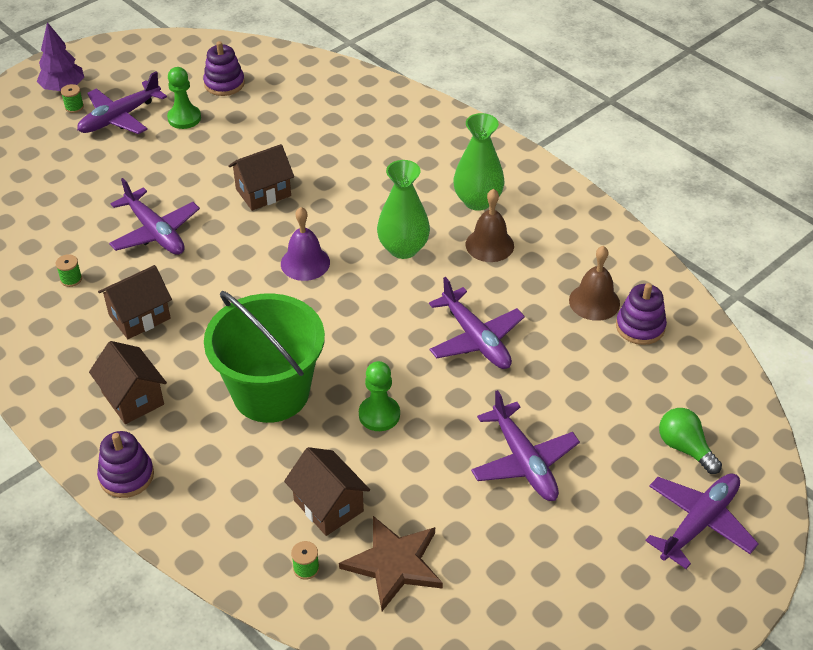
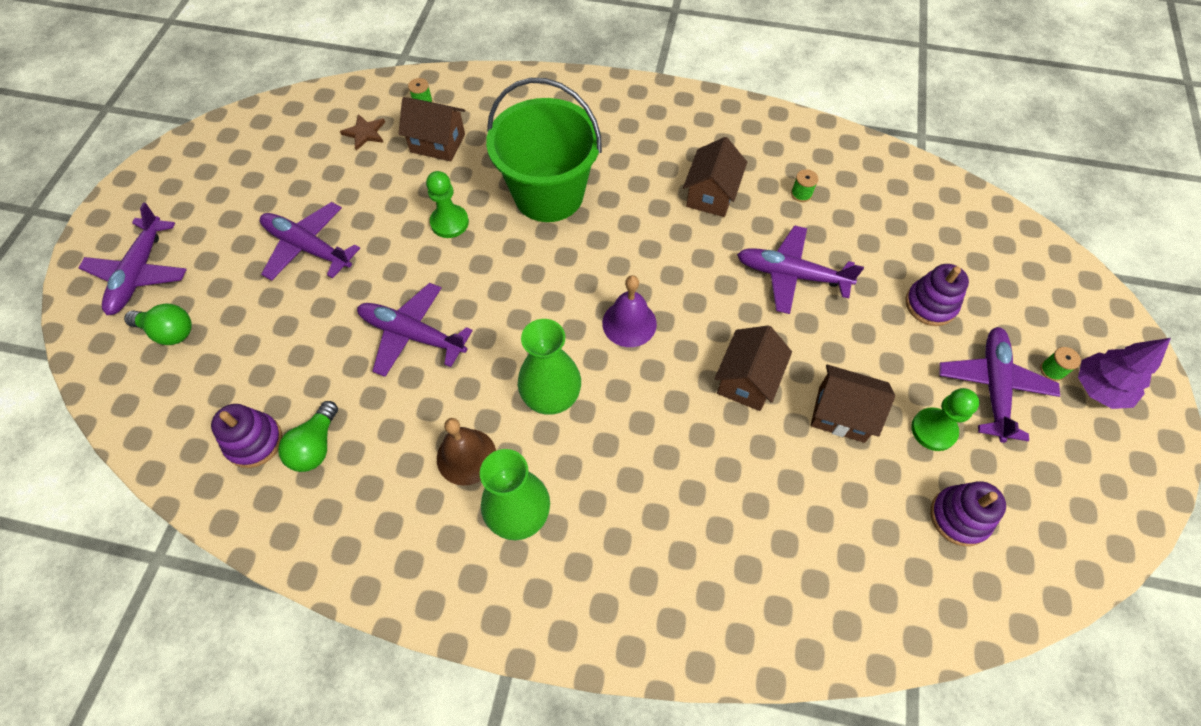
camera: 145 degrees right, 15 degrees up
brown house [89,341,167,424] -> brown house moved to [811,365,895,443]
purple stacking toy [97,431,154,498] -> purple stacking toy moved to [906,264,969,326]
brown star [339,516,443,611] -> brown star [340,114,385,150], size x0.56
brown bell [569,246,620,321] -> green light bulb [278,401,338,472]

